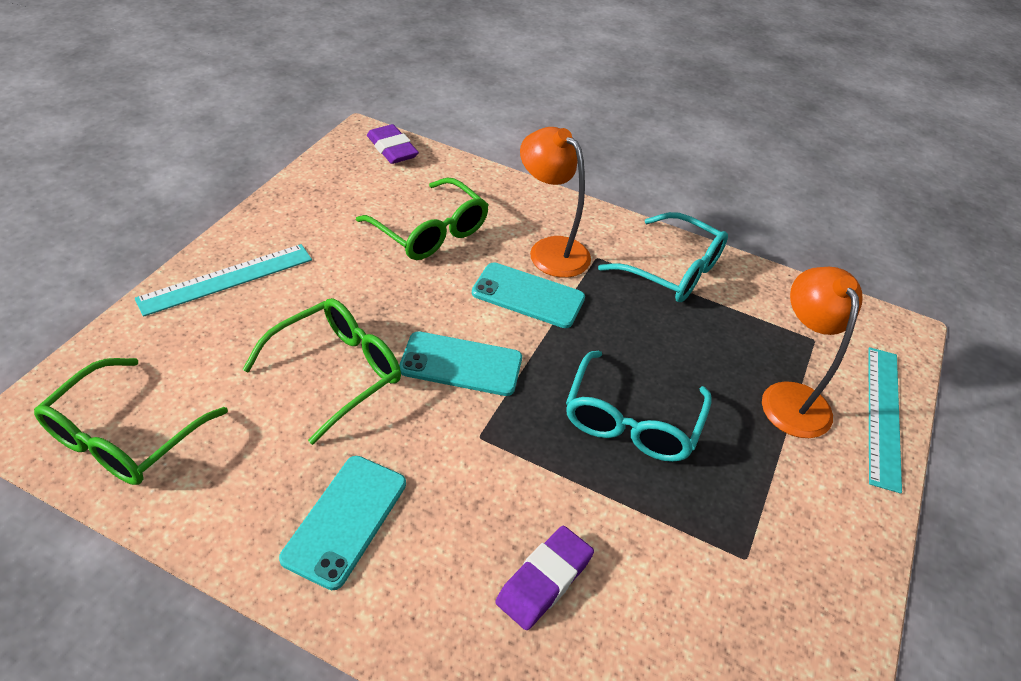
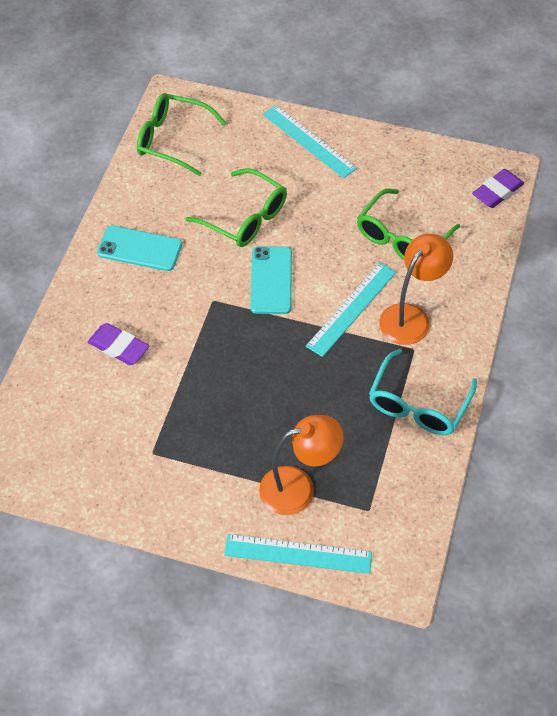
camera: 85 degrees right, 10 degrees up
turquoise phone [472,262,585,328] -> turquoise ruler [306,262,396,357]
turquoise glasses [566,351,712,462] -> none

